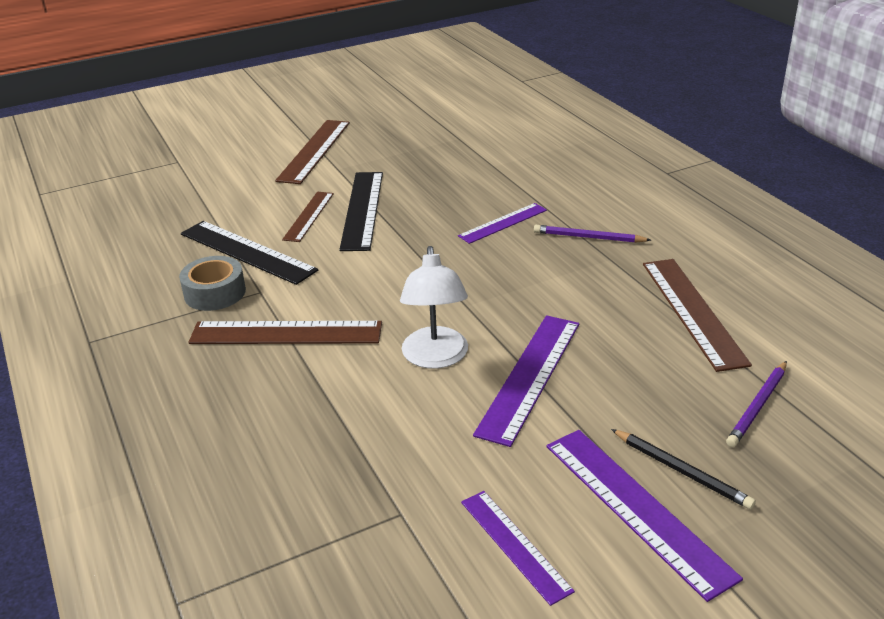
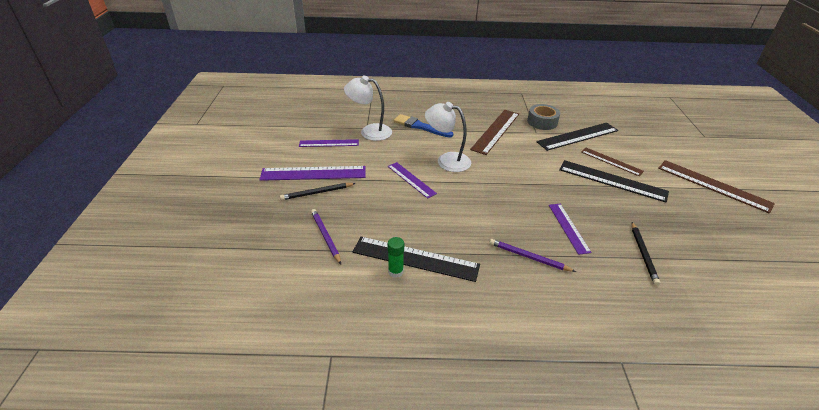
camera: 115 degrees right, 5 degrees up
purple ruler [473,315,579,447] -> purple ruler [388,162,437,199], size x0.62
purple pencil [534,225,651,243] -> purple pencil turned 105 degrees counterclockwise [489,239,576,272]
brown ruler [643,259,752,372] -> black ruler [353,237,480,282]
none -> white lamp [344,76,392,141]
none -> green glue stick [388,237,404,278]
none -> blue brush [394,114,453,138]
none -> black pencil [632,222,660,286]

